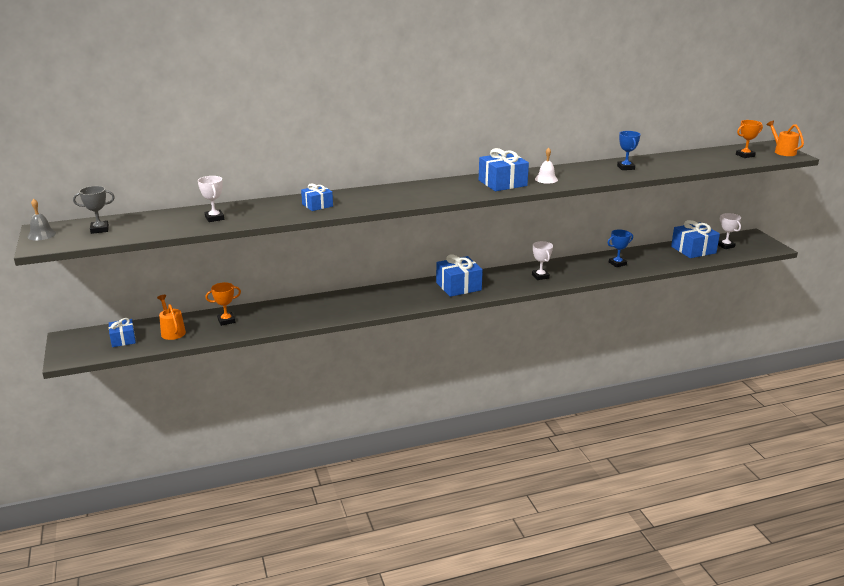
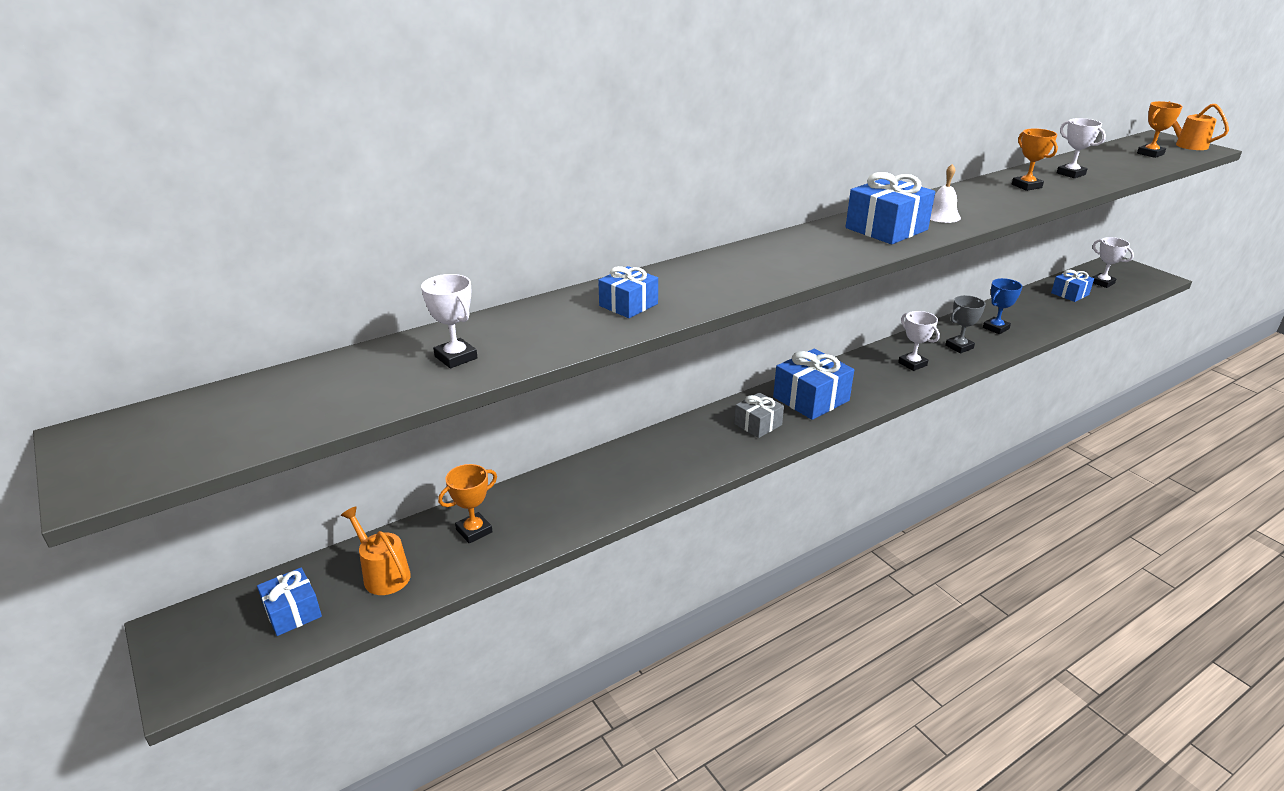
camera: 15 degrees left, 5 degrees up
grey bell [27,199,56,241] -> none
grey trophy [73,186,115,234] -> grey trophy moved to [945,295,986,353]
blue trophy [617,131,641,170] -> orange trophy [1012,128,1058,191]
blue gift [671,220,720,258] -> blue gift [1051,270,1094,302], size x0.60
none -> grey gift [734,392,784,438]
none -> white trophy [1057,118,1106,178]

